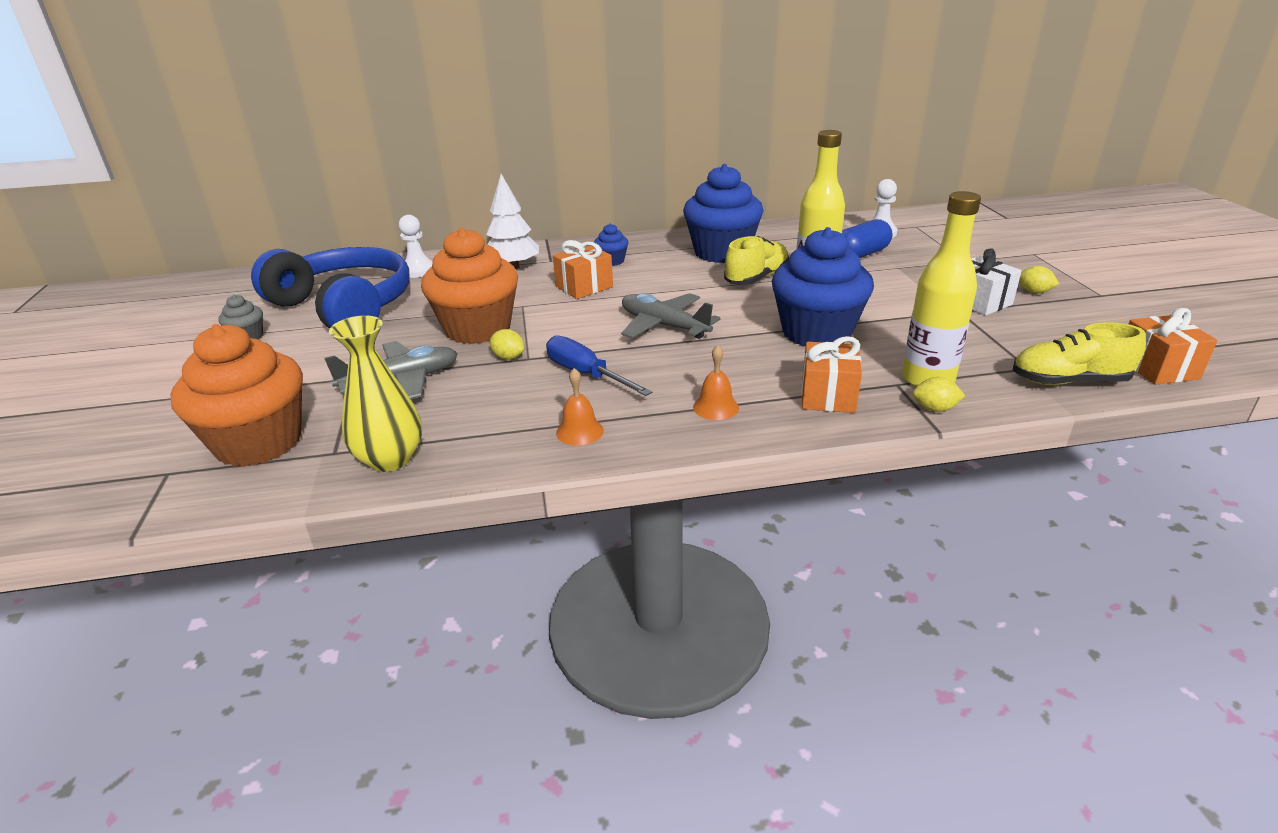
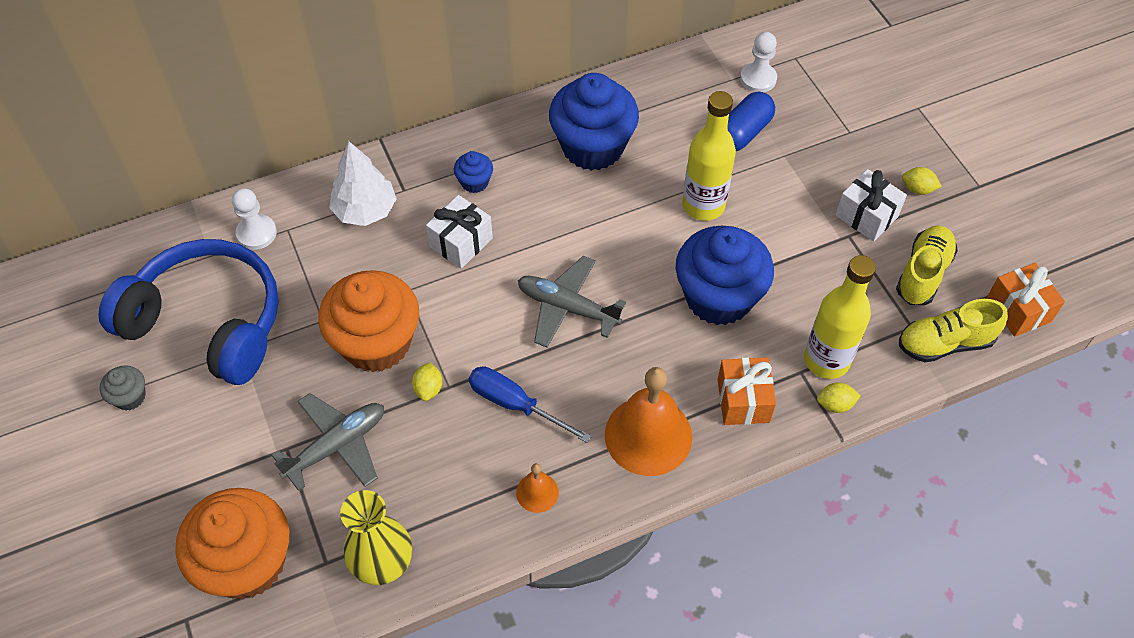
camera: 15 degrees left, 25 degrees up
yellow lemon [490,329,524,360] -> yellow lemon turned 75 degrees clockwise [412,362,442,401]
orange gift [553,240,613,299] -> white gift [426,195,493,269]
orange bell [693,345,739,420] -> orange bell [605,367,692,476], size x2.11
yellow shoe [724,236,789,285] -> yellow shoe moved to [896,225,958,305]

